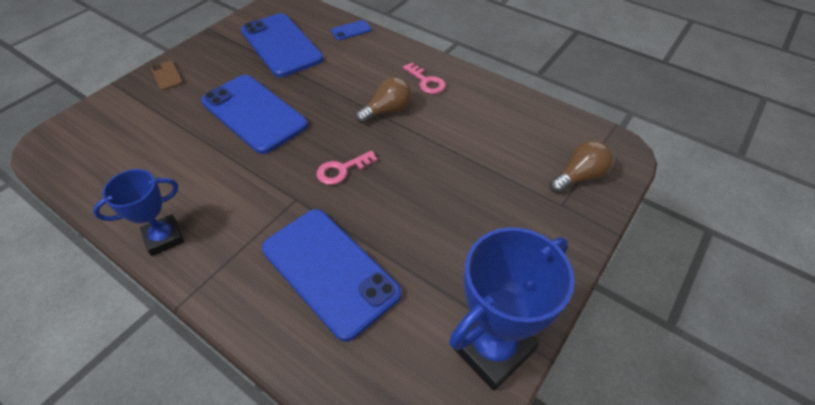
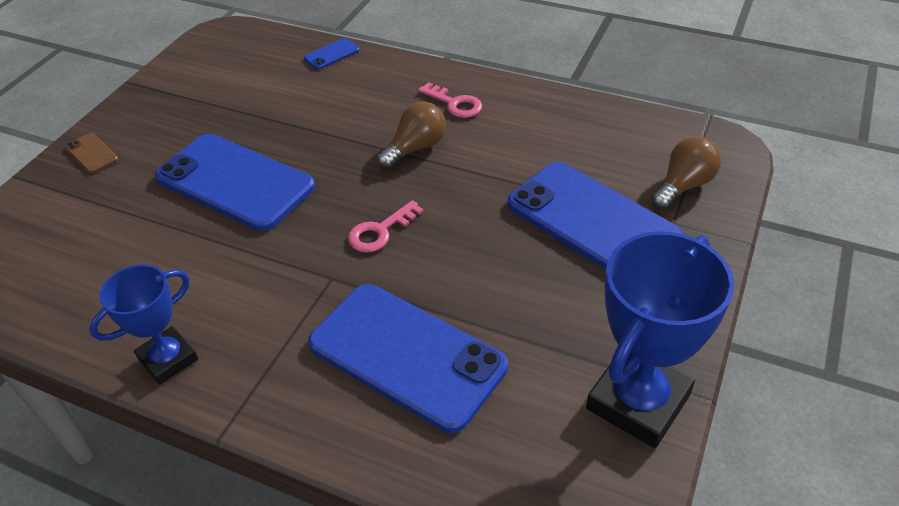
camera: 10 degrees left, 5 degrees down
blue phone [241,13,323,77] -> blue phone moved to [508,162,683,269]

